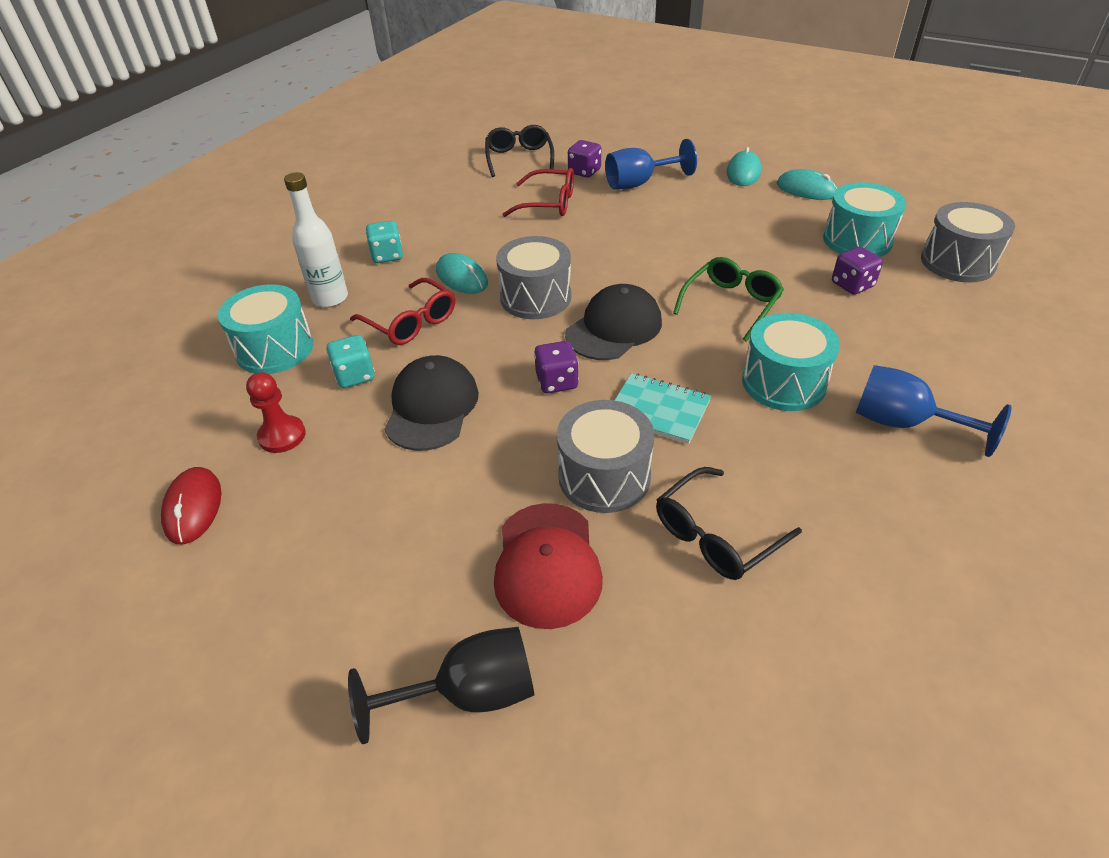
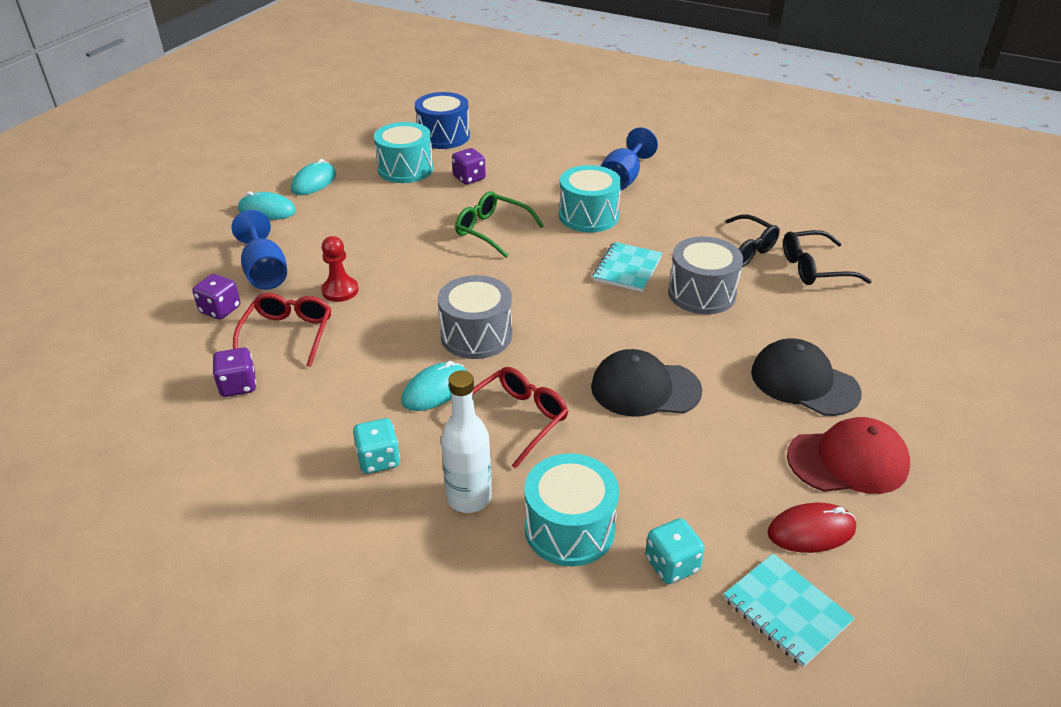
camera: 95 degrees left, 5 degrees down
red pawn [246,372,306,453] -> red pawn moved to [321,236,358,302]
turquoise dice [326,335,375,388] -> turquoise dice moved to [645,518,705,584]
black goblet [348,627,534,744] -> none
black glasses [485,125,554,177] -> black glasses moved to [783,230,872,285]
red cap [494,503,603,629] -> red cap moved to [787,417,910,494]
purple dice [534,341,579,393] -> purple dice moved to [212,348,256,397]
black cap [565,284,662,360] -> black cap moved to [751,338,862,416]
grey drum [921,202,1015,283] -> blue drum [415,92,470,149]
none -> turquoise notebook [724,553,854,667]

